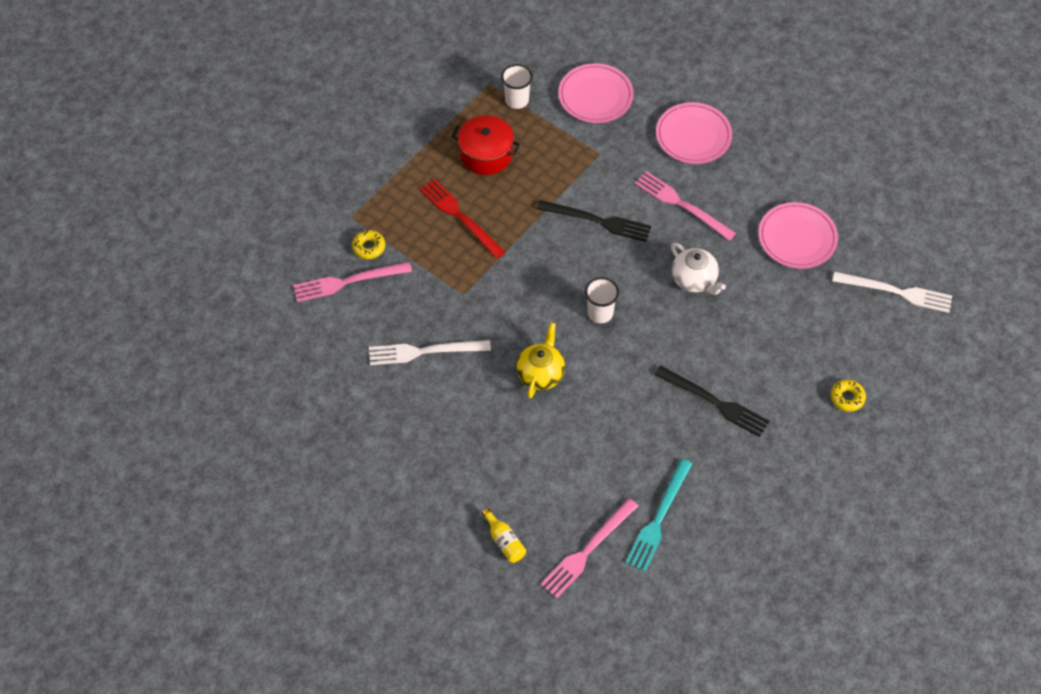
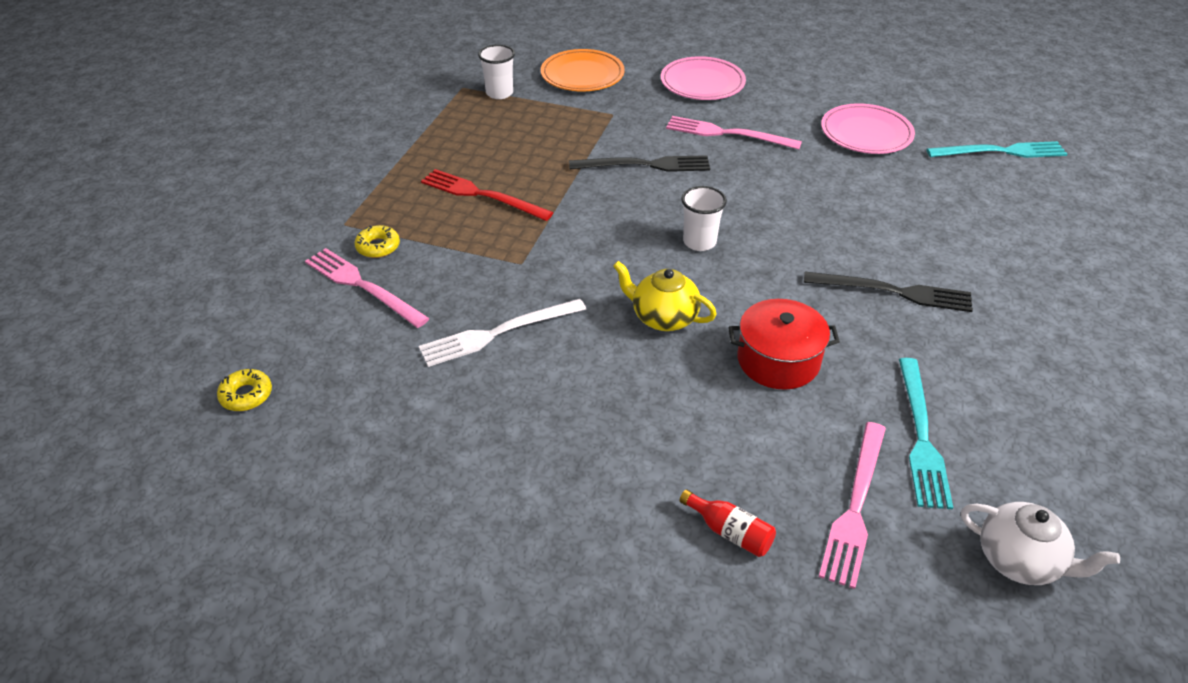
camera: 20 degrees left, 15 degrees down
pink fork [293,262,412,302] -> pink fork turned 75 degrees clockwise [305,248,430,328]
red pot [452,115,520,175] -> red pot moved to [728,299,840,390]
yellow bottle [482,508,526,563] -> red bottle [679,489,776,557]
yellow teapot [516,322,565,399] -> yellow teapot turned 60 degrees counterclockwise [613,261,717,331]
pink plate [558,63,634,123] -> orange plate [541,49,625,91]
white teapot [671,243,726,295] -> white teapot moved to [961,502,1120,585]
yellow donut [830,380,866,412] -> yellow donut moved to [217,369,272,411]
white fork [832,271,952,313] -> turquoise fork [926,141,1067,158]

